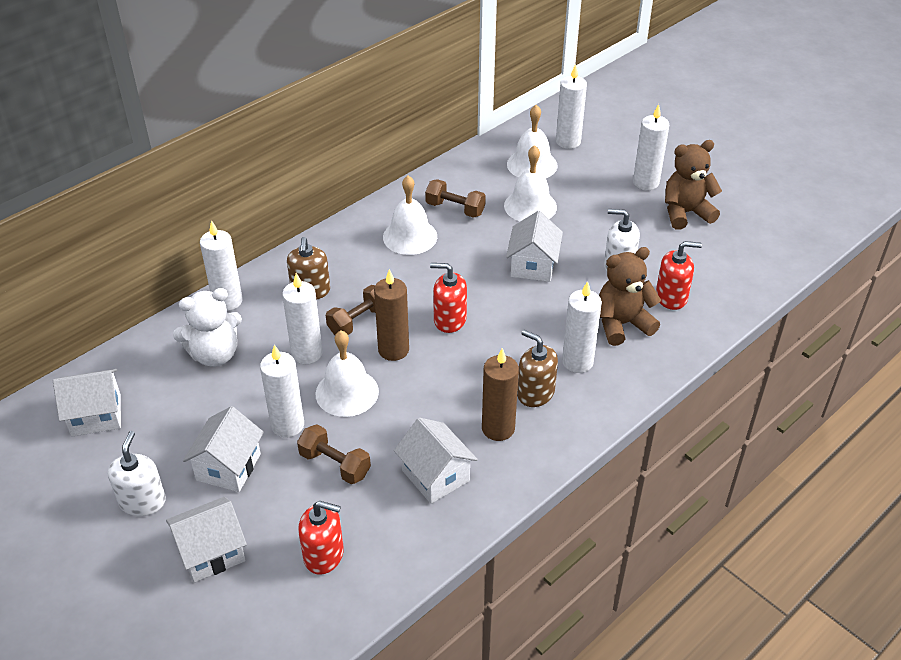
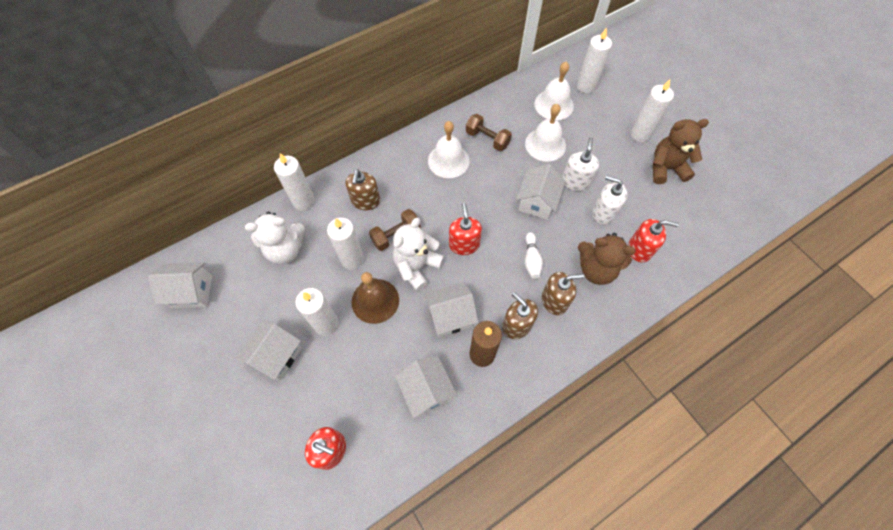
camera: 10 degrees right, 20 degrees up
white soap dispenser [108,431,166,516] -> white soap dispenser moved to [562,137,599,191]
white house [166,497,247,583] -> white house moved to [424,282,478,337]
brown dumbbell [297,424,371,484] -> none
white bell [316,330,379,417] -> brown bell [352,272,399,324]
brown candle [374,269,409,361] -> white teddy bear [393,218,444,291]
red soap dispenser [430,263,467,333] -> red soap dispenser turned 60 degrees clockwise [449,203,482,255]
white candle [562,281,602,373] -> brown soap dispenser [542,272,584,315]
brown teddy bear [599,247,661,346] -> brown teddy bear turned 150 degrees counterclockwise [578,233,636,285]
none -> white bowling pin [525,232,543,279]

